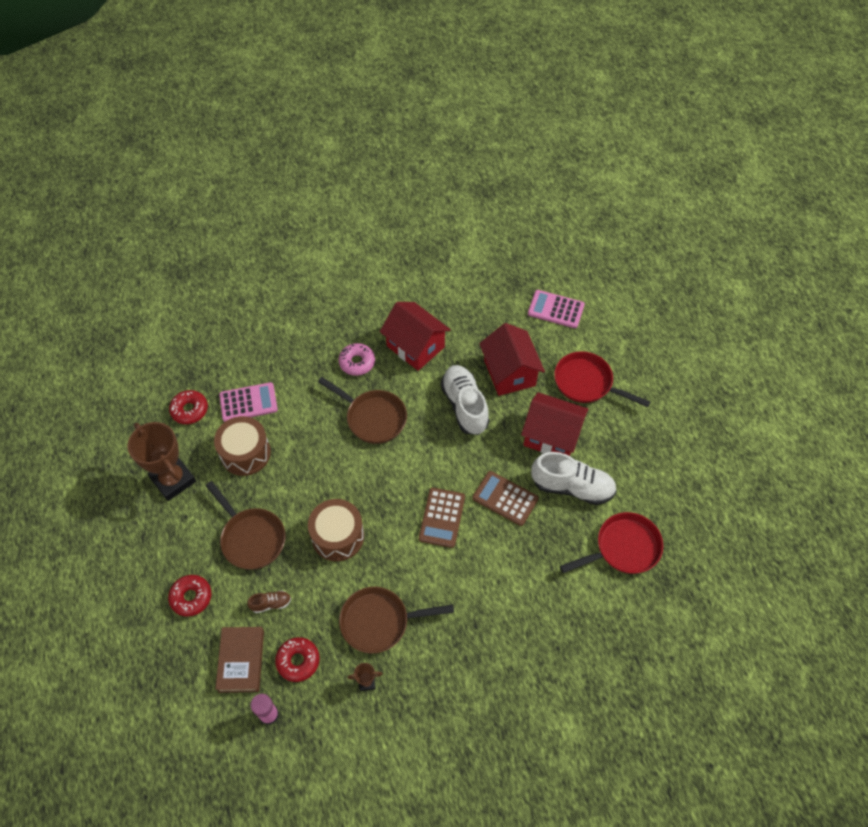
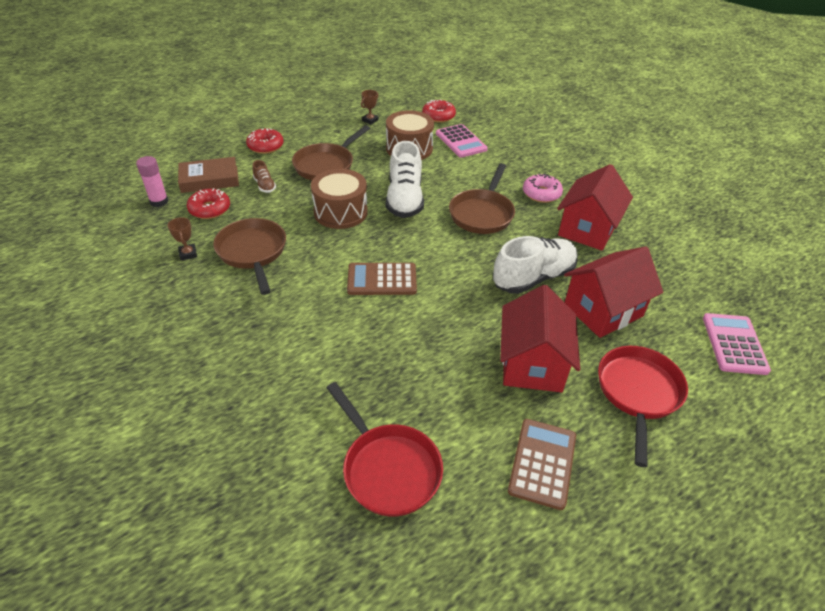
camera: 75 degrees right, 15 degrees down
brown trophy [128,422,196,501] -> brown trophy [361,90,379,124], size x0.41
brown calculator [472,471,539,526] -> brown calculator moved to [508,419,576,510]
white shoe [531,452,617,505] -> white shoe moved to [386,141,424,218]

